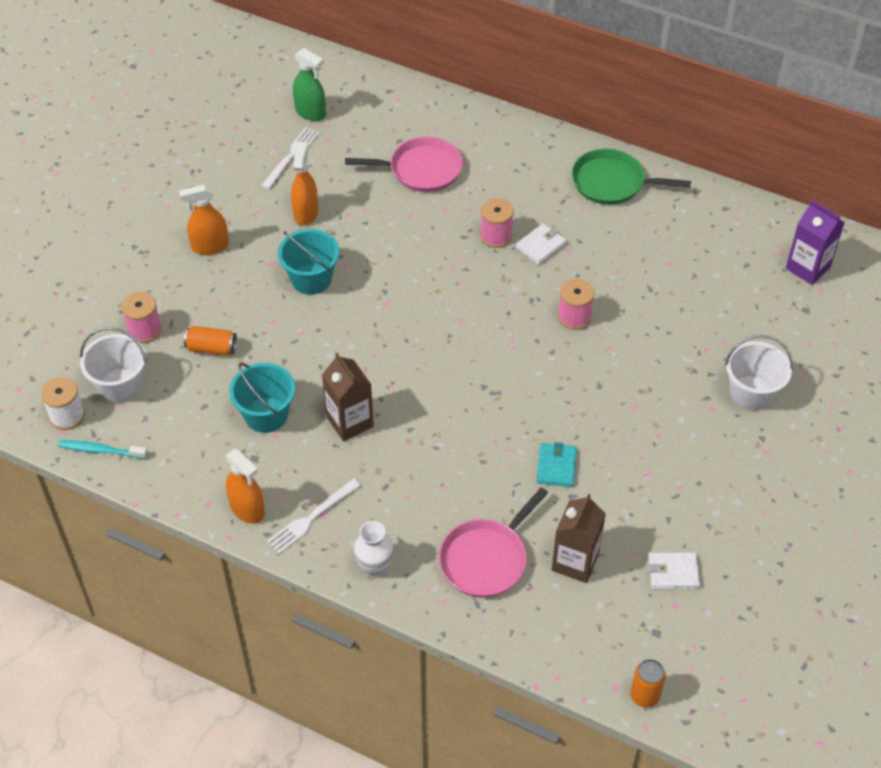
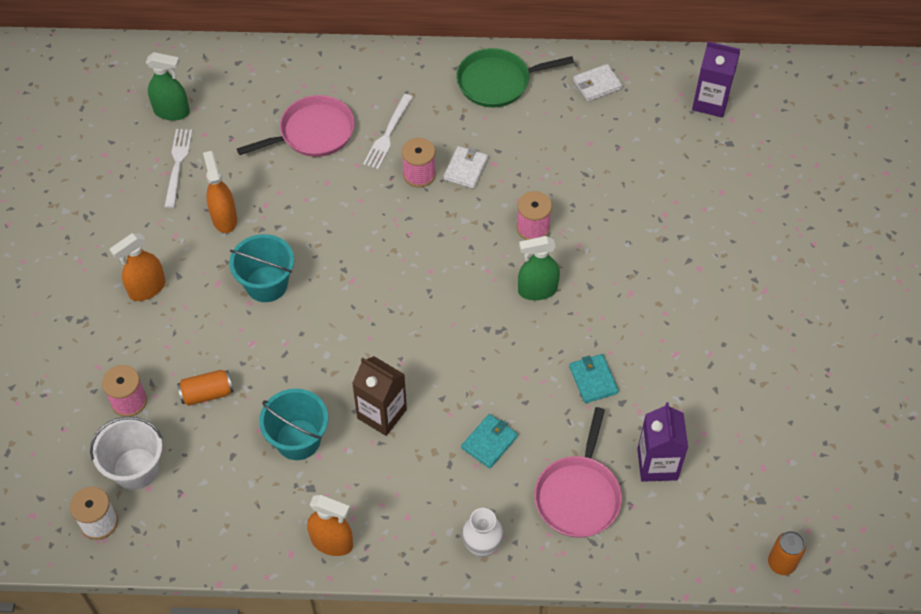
camera: 25 degrees left, 5 degrees up
turquoise toothbrush [58,440,148,459] -> none
white fork [267,479,361,554] -> white fork moved to [363,94,413,169]
brown carton [552,494,606,583] -> purple carton [637,402,688,482]
white wallet [648,552,700,589] -> white wallet moved to [573,64,622,101]
white bucket [725,335,793,411] -> none
none -> turquoise wallet [461,414,518,469]
none -> green spray bottle [518,236,560,300]

